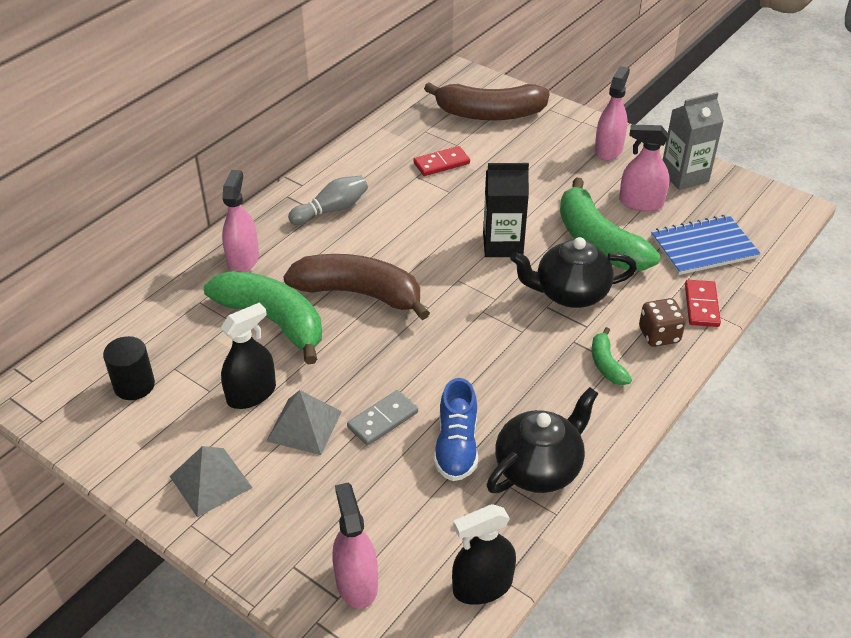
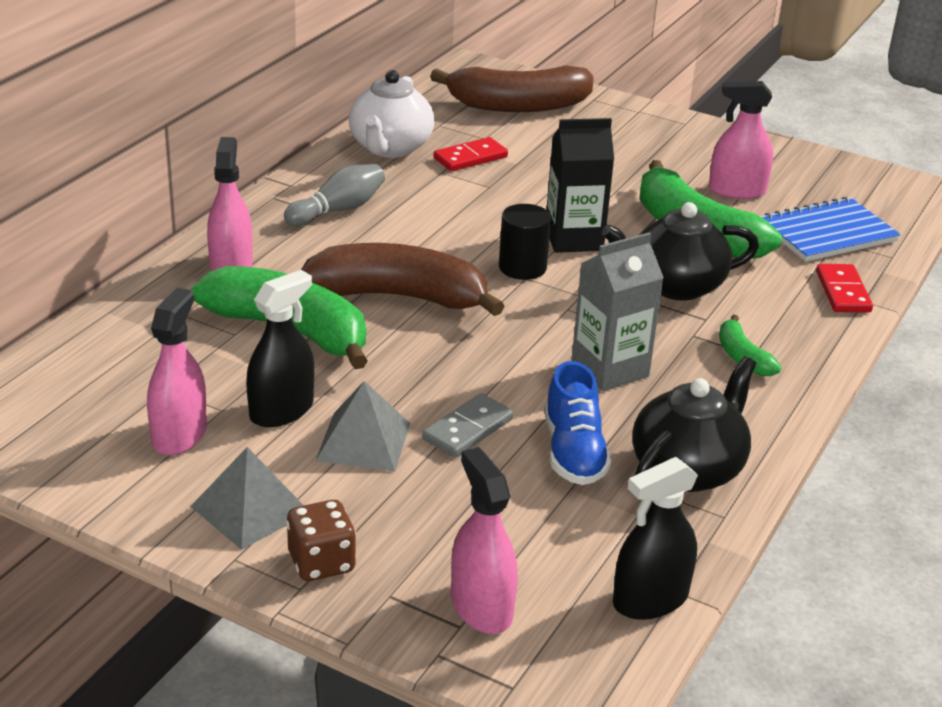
camera: 10 degrees left, 10 degrees down
black cylinder [103,336,155,400] -> black cylinder moved to [499,204,551,280]
pink spray bottle [595,66,630,161] -> pink spray bottle moved to [147,288,207,456]
brown dice [639,298,686,347] -> brown dice moved to [286,500,356,581]
grey carton [663,92,724,190] -> grey carton moved to [571,232,664,391]
none -> white teapot [349,70,435,158]

